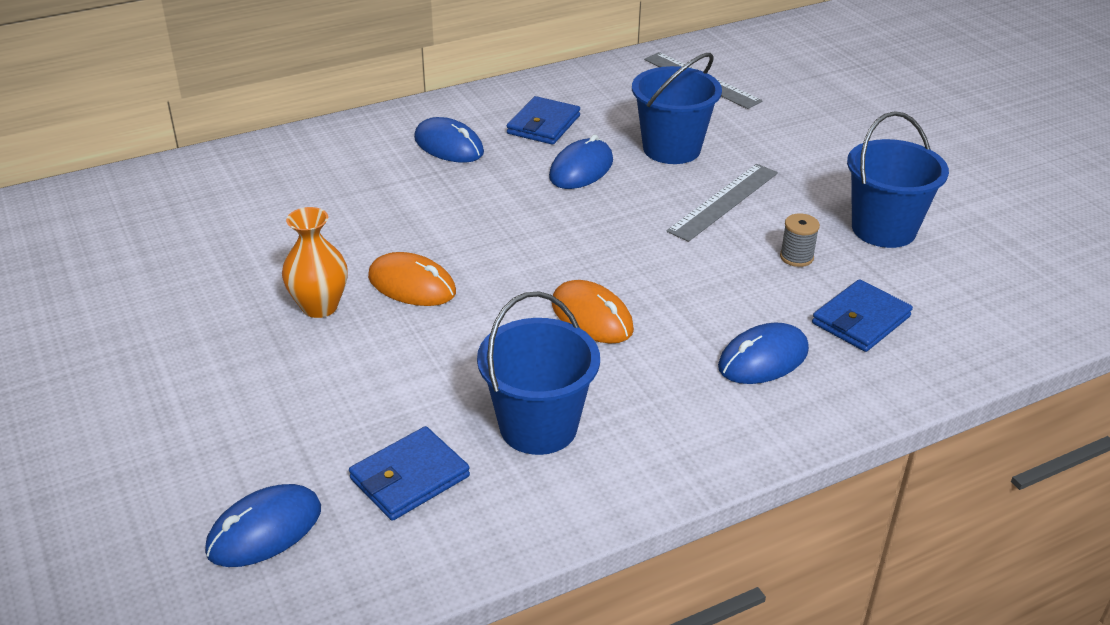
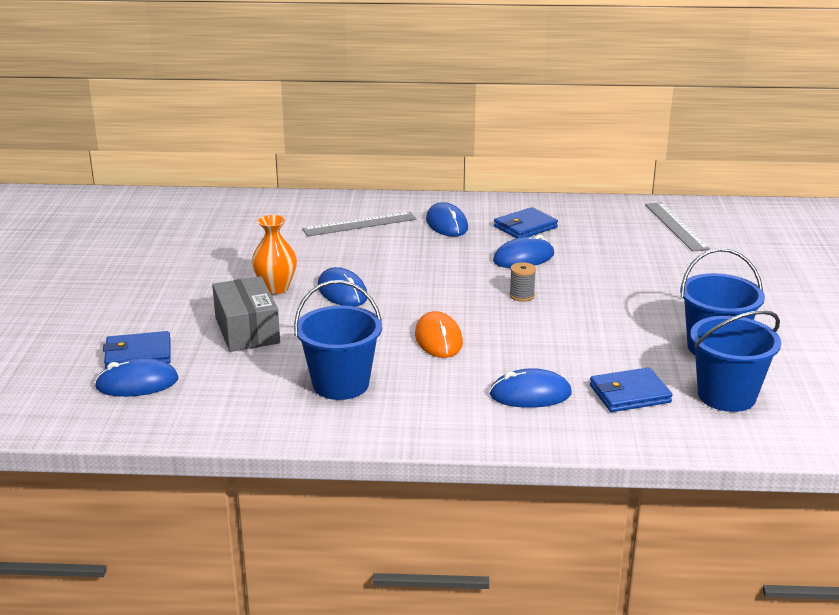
camera: 30 degrees right, 10 degrees down
blue wallet [349,426,470,521] -> blue wallet moved to [103,331,171,368]
orange mouse [368,252,456,306] -> blue mouse [318,267,367,307]
blue bucket [632,53,722,164] -> blue bucket moved to [690,310,781,412]
grey ruler [666,164,778,242] -> grey ruler moved to [302,212,416,236]
grey spool [780,213,820,267] -> grey spool moved to [509,262,536,302]
none -> grey box [212,276,280,352]

